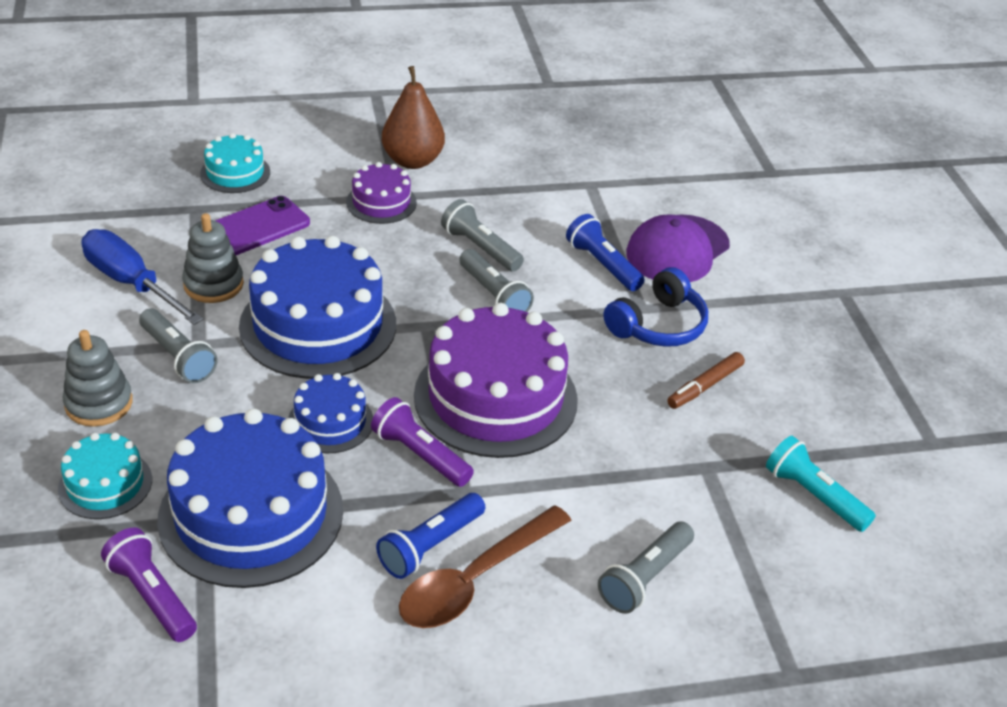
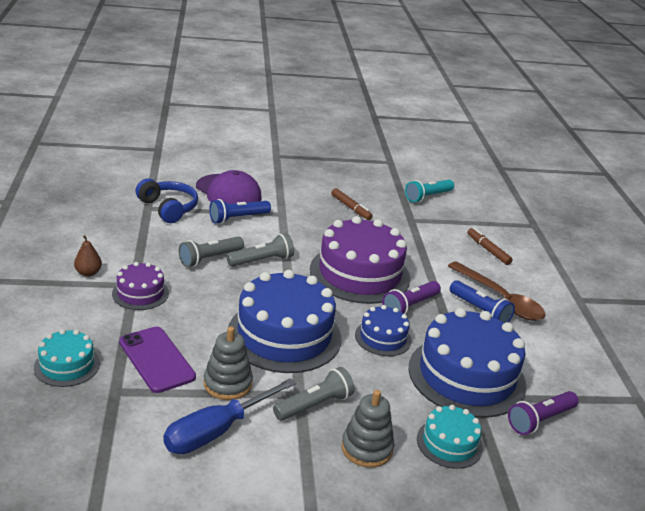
camera: 85 degrees left, 10 degrees down
brown pear [382,66,445,169] -> brown pear [74,235,102,277], size x0.53
grey flashlight [598,521,694,614] -> brown marker [467,228,512,265]
blue headphones [603,267,708,347] -> blue headphones moved to [136,179,198,223]

